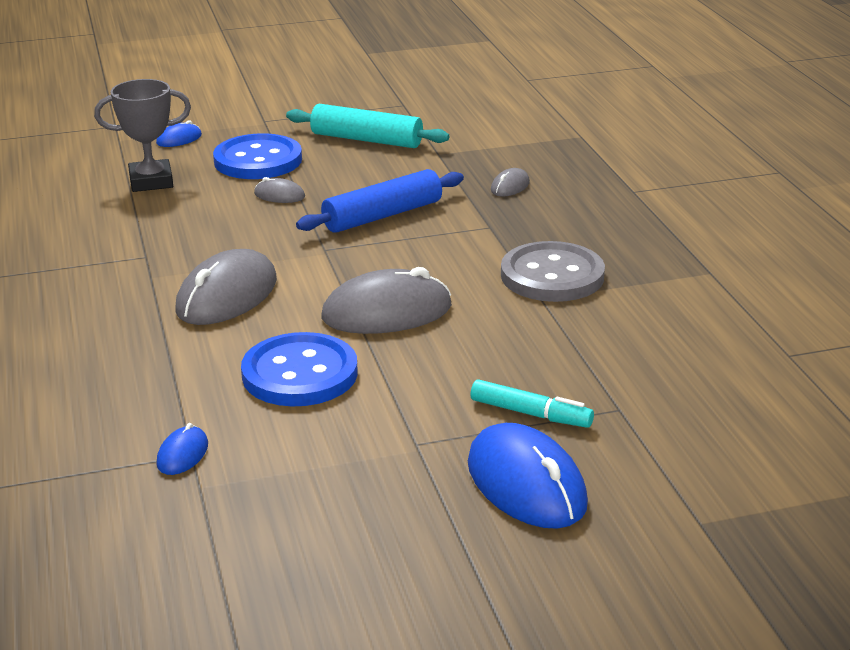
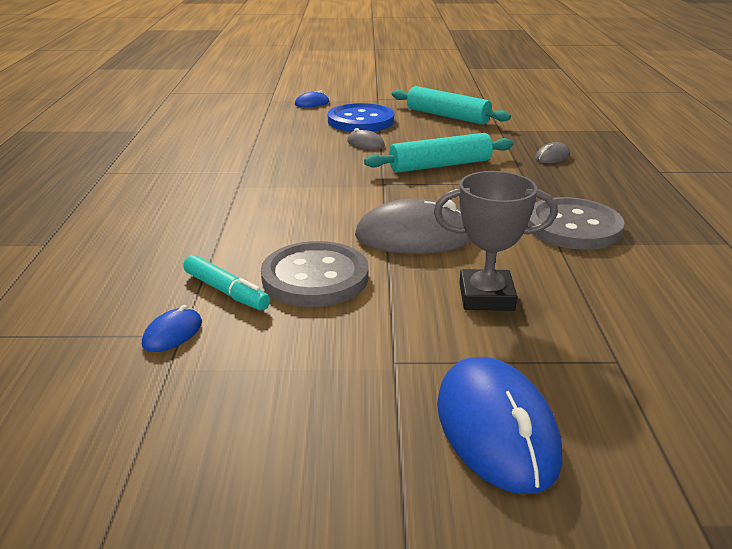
camera: 15 degrees right, 0 degrees up
grey trophy [94,79,191,192] -> grey trophy moved to [434,171,558,311]
grey mouse [175,249,277,325] -> none
blue button [241,332,358,406] -> grey button [261,241,369,307]
blue rolling pin [296,169,464,233] -> turquoise rolling pin [364,133,514,173]
turquoise marker [471,379,594,428] -> turquoise marker moved to [183,255,270,311]

